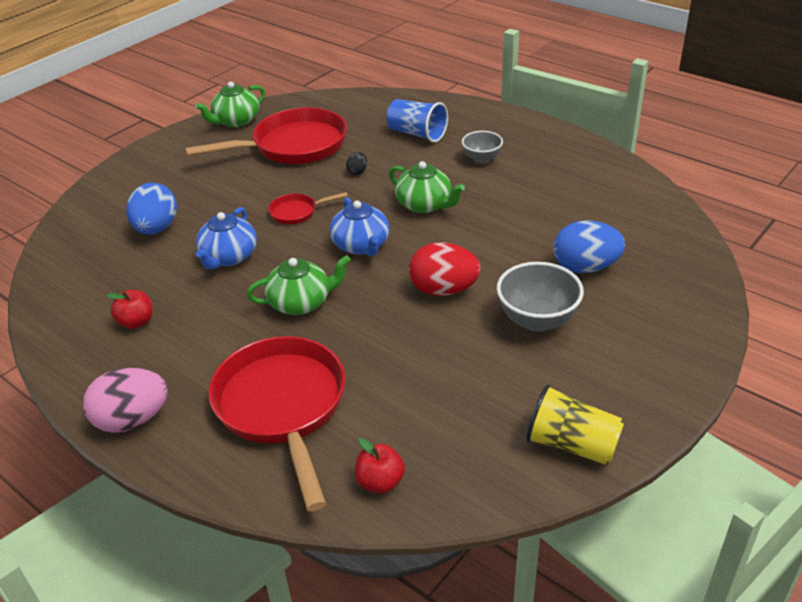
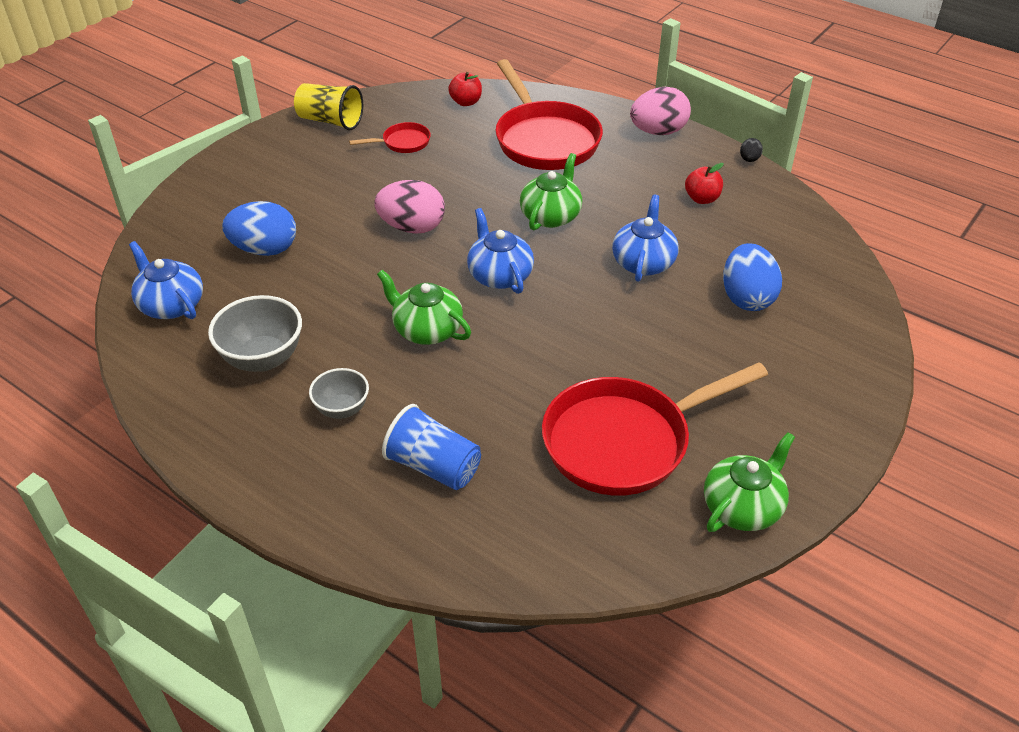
camera: 175 degrees right, 5 degrees up
green teapot [247,255,351,315] -> green teapot turned 135 degrees clockwise [520,153,582,230]
red pan [268,192,348,224] -> red pan moved to [349,122,431,153]
black egg [346,152,367,175] -> black egg moved to [740,138,763,162]
red egg [409,242,481,296] -> pink egg [375,180,445,234]
grey bowl [497,262,584,332] -> grey bowl moved to [208,295,302,372]
none -> blue teapot [129,241,203,319]

